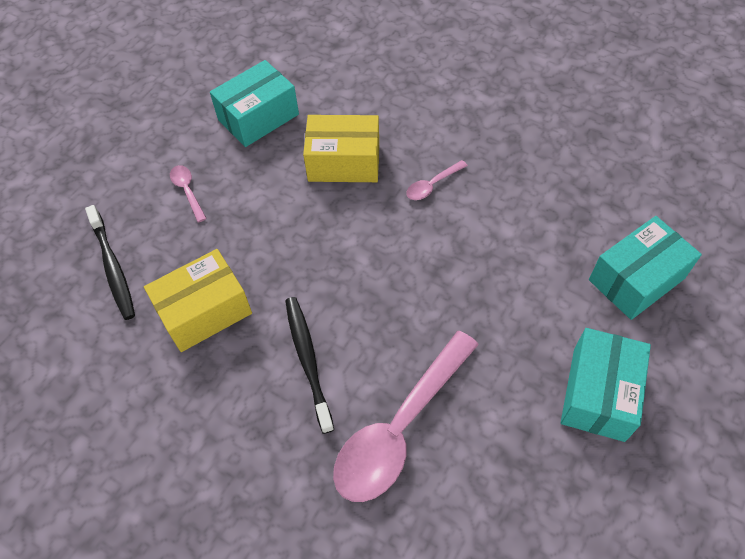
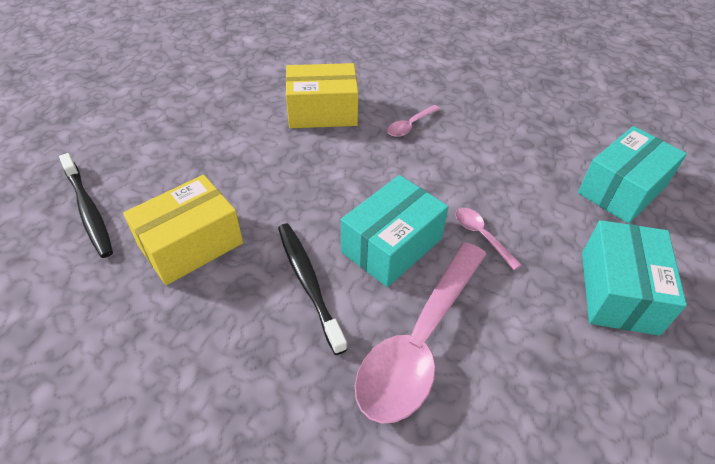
camera: 10 degrees left, 10 degrees down
pink spoon [170,165,207,223] -> pink spoon moved to [455,208,521,270]
turquoise box [210,60,299,147] -> turquoise box moved to [341,175,449,287]

